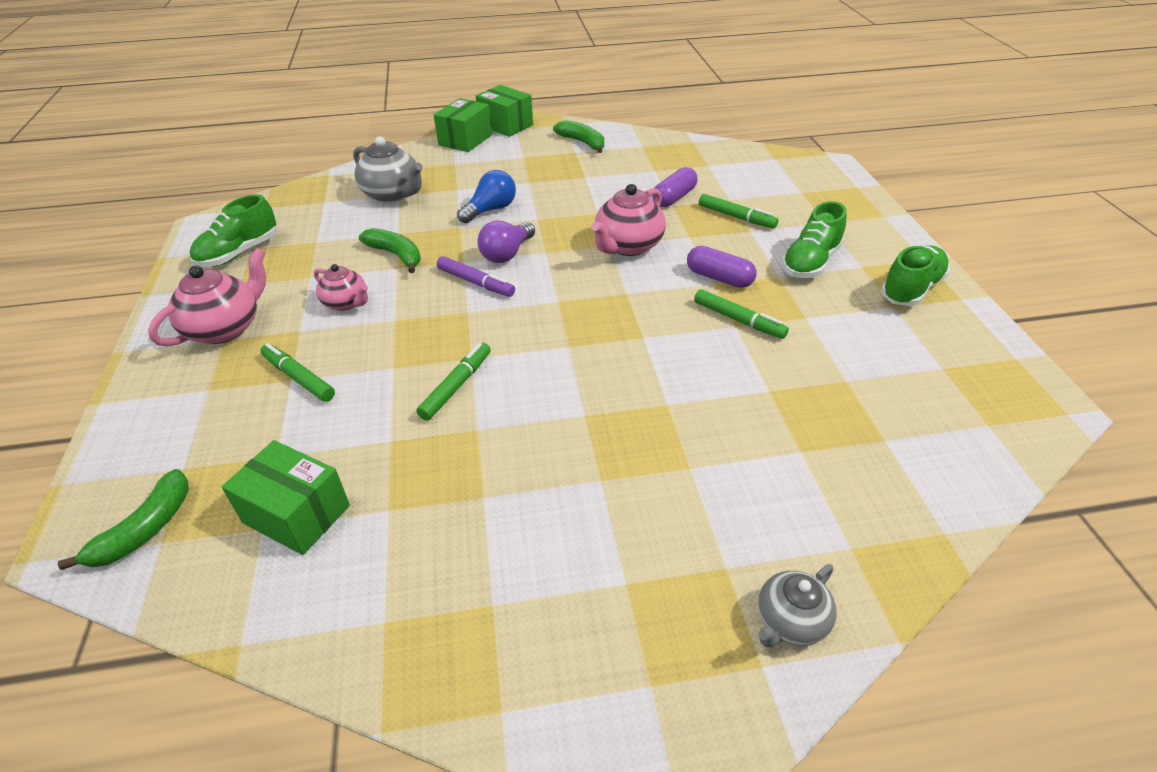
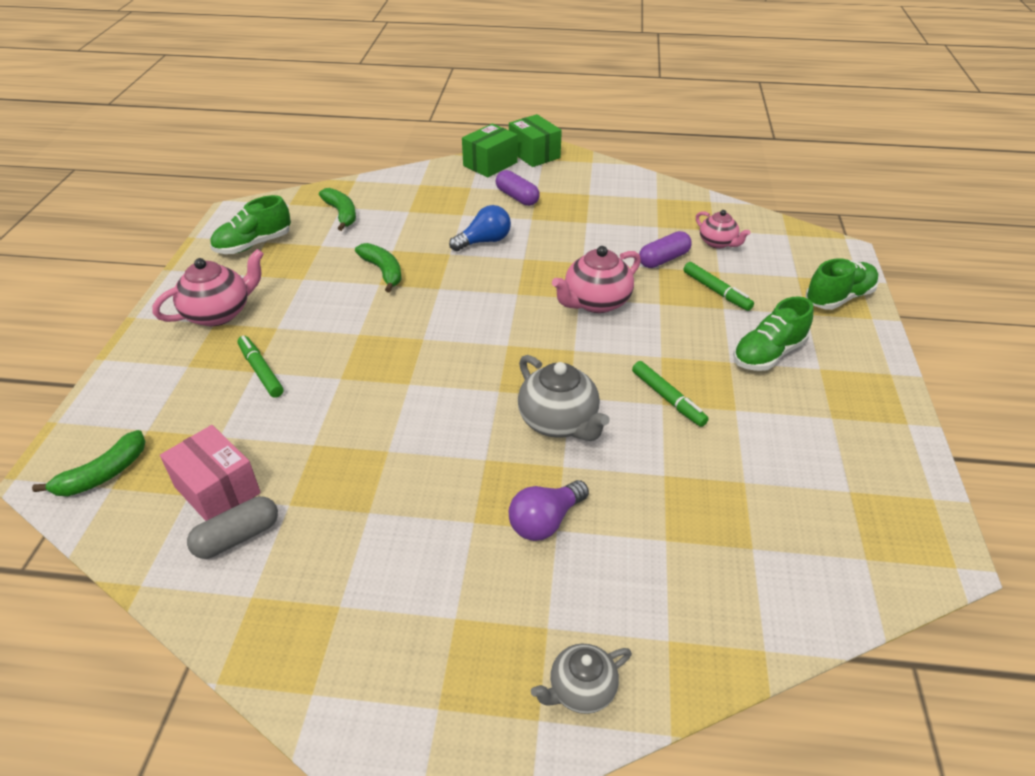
camera: 15 degrees right, 0 degrees up
green box [222,440,350,555] -> pink box [160,425,261,521]
pink teapot [314,264,368,311] -> pink teapot moved to [696,210,751,249]
grey teapot [353,136,423,203] -> grey teapot moved to [518,355,610,441]
green marker [417,343,491,420] -> none
purple marker [437,256,515,297] -> none
purple light bulb [478,221,535,263] -> purple light bulb moved to [509,480,589,541]
green banana [553,120,604,153] -> green banana moved to [319,188,356,231]
purple capsule [687,246,757,288] -> purple capsule moved to [496,170,540,206]
green shoe [881,245,950,306] -> green shoe moved to [805,259,879,310]
none -> grey capsule [187,497,278,559]

